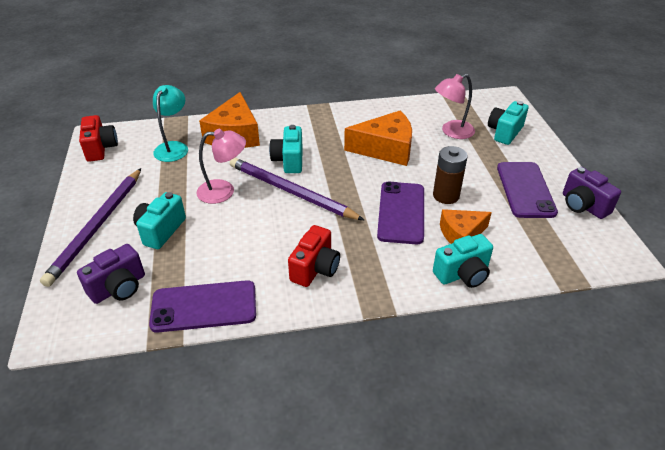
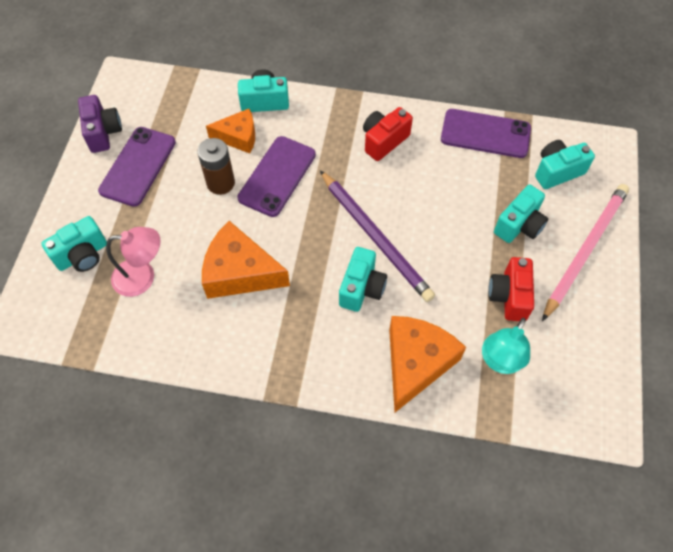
camera: 160 degrees left, 20 degrees up
purple pencil [40,168,141,287] -> pink pencil [542,184,629,321]
purple camera [77,244,145,304] -> turquoise camera [535,140,595,189]
red camera [79,115,118,162] -> red camera moved to [488,257,534,321]
pink lamp [196,129,246,204] -> none

